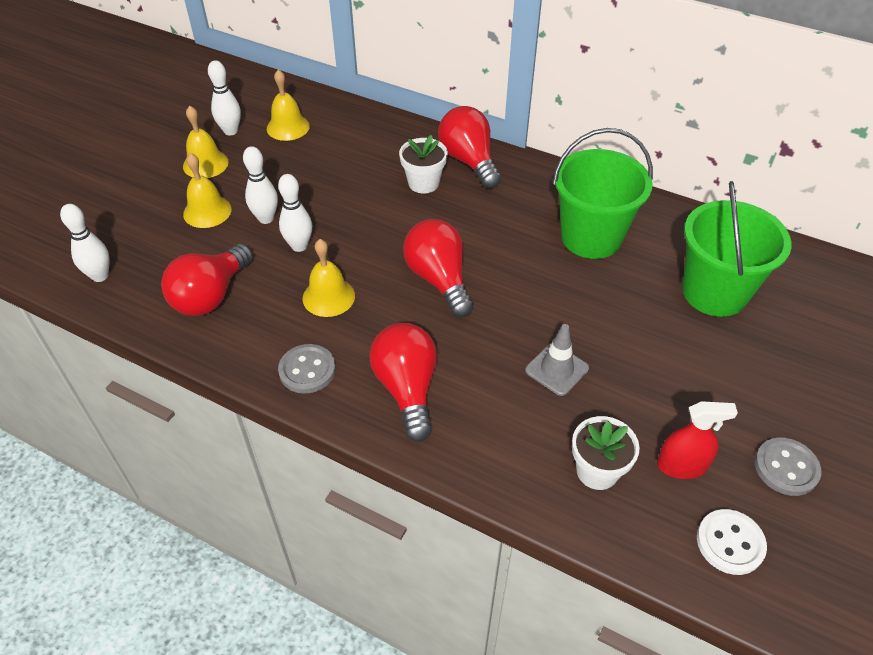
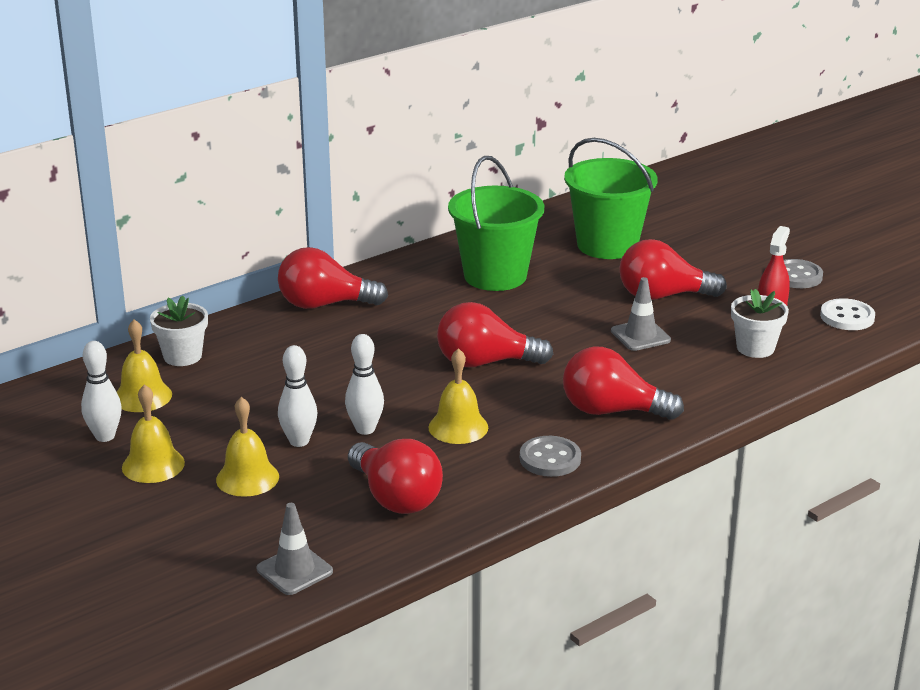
camera: 65 degrees left, 20 degrees down
white bowling pin [60,204,110,282] -> grey traffic cone [256,503,333,595]
white flower pot [399,135,448,193] -> white flower pot moved to [150,295,208,366]
none -> red light bulb [619,239,727,300]

